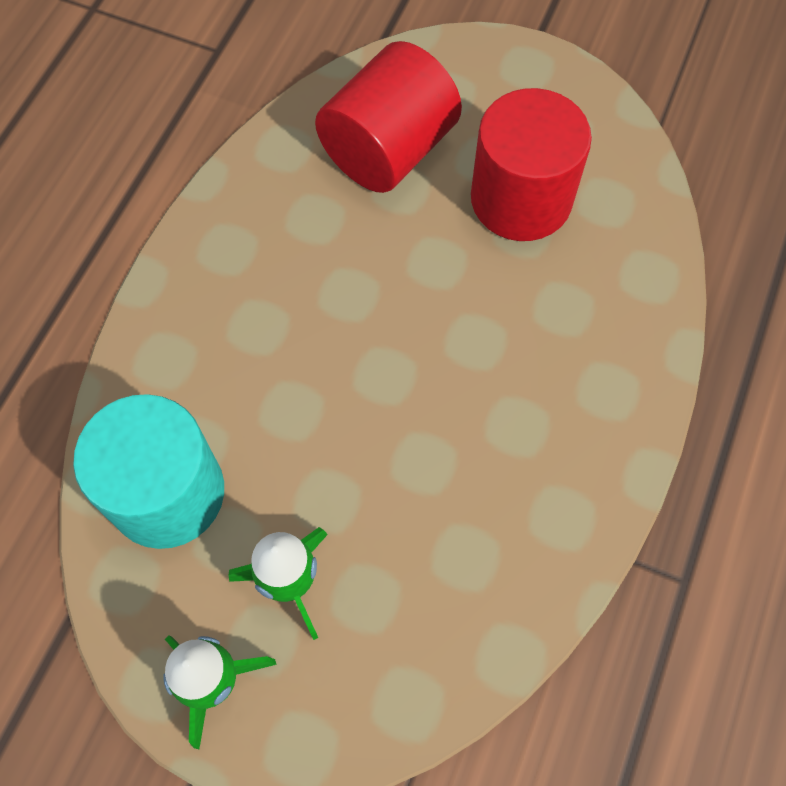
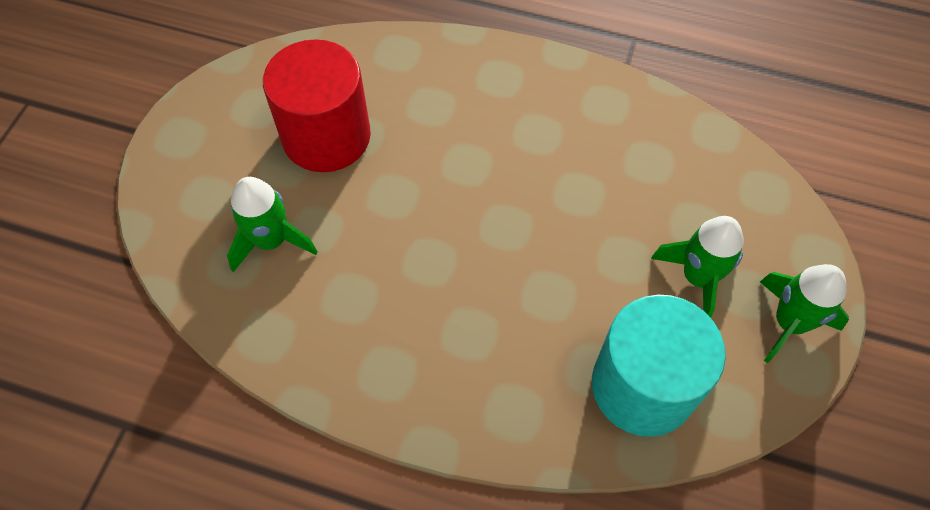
camera: 95 degrees left, 5 degrees down
red cylinder [315,41,462,193] -> green rocket [227,177,318,272]

